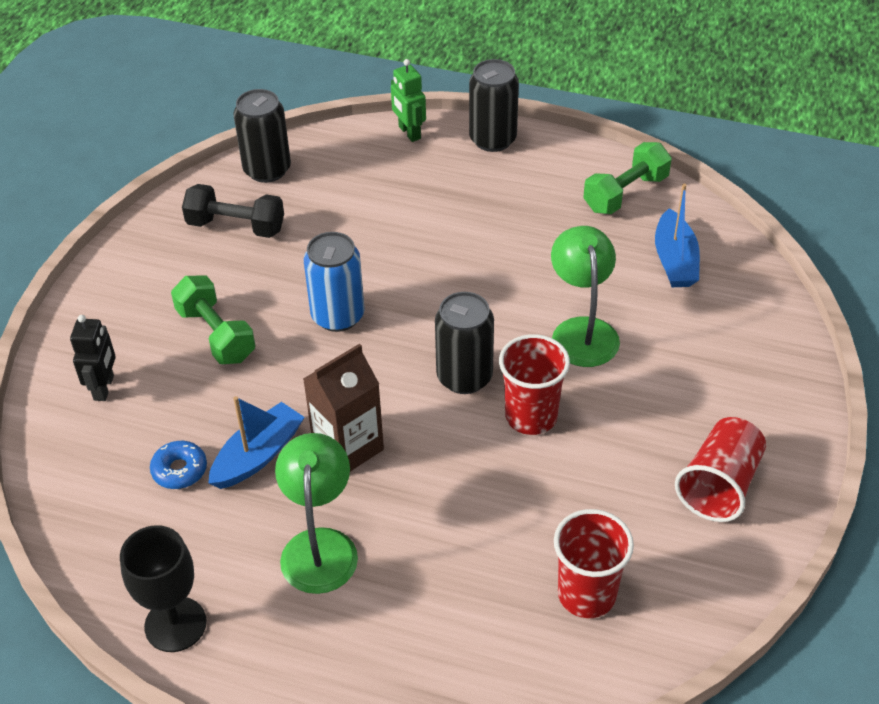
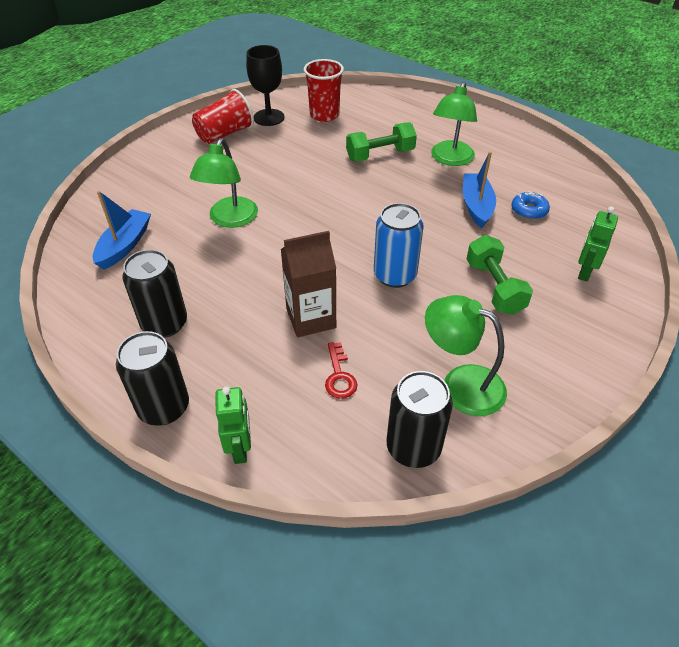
camera: 160 degrees left, 0 degrees up
black robot [70,315,116,401] -> green robot [578,206,618,282]
black goblet [120,525,207,652] -> black goblet moved to [246,45,284,126]
black dumbbell [182,184,284,238] -> green lamp [425,295,507,416]
blue boat [209,396,305,489] -> blue boat turned 120 degrees clockwise [463,152,496,228]
brown carton [303,344,384,471] -> brown carton moved to [281,231,336,337]
black can [435,292,494,394] -> black can moved to [122,249,187,338]
red cup [499,334,570,435] -> none
green dumbbell [583,142,672,214] -> green dumbbell moved to [346,122,417,162]
none -> red key [325,342,357,399]

